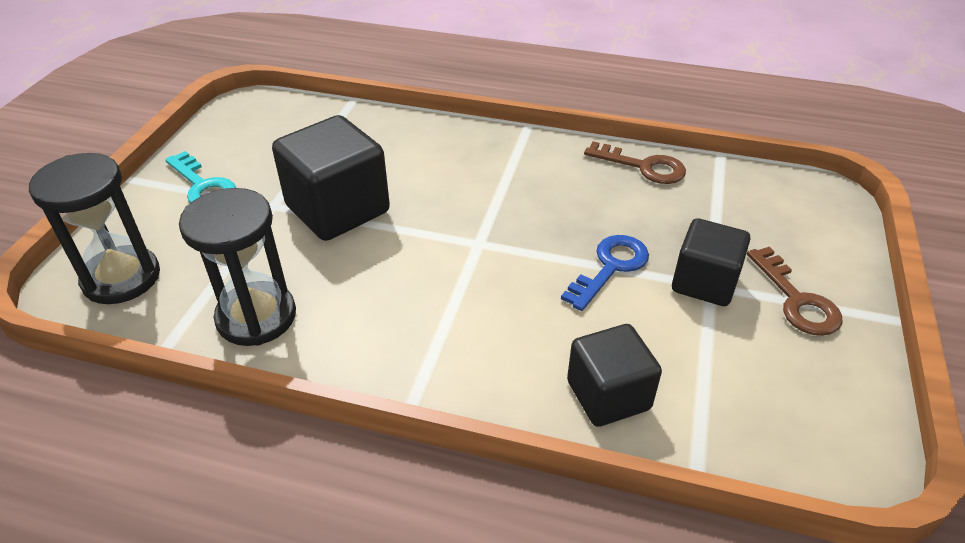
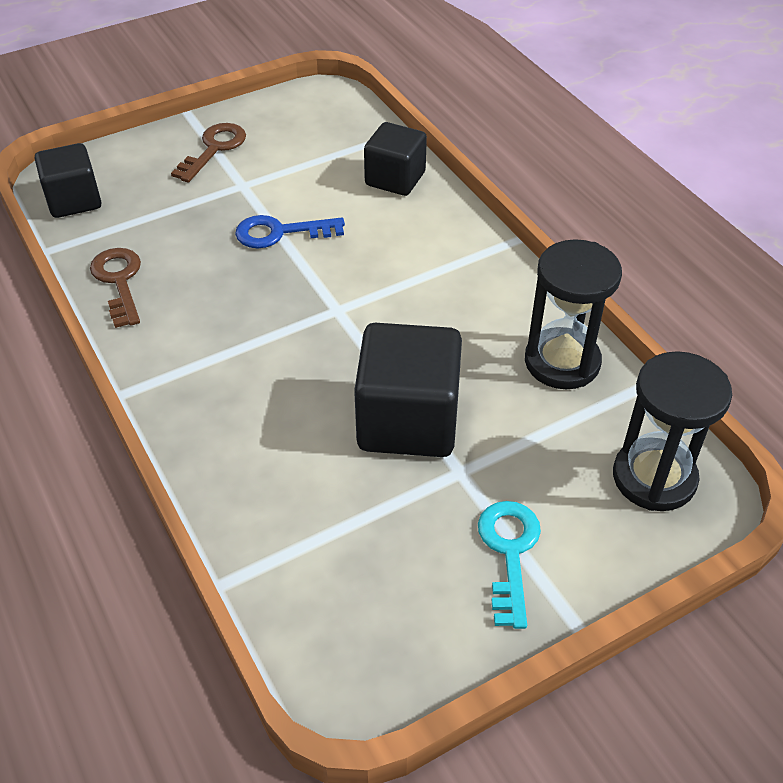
camera: 135 degrees left, 5 degrees up
black cube [672,218,750,306] -> black cube moved to [35,143,101,218]

